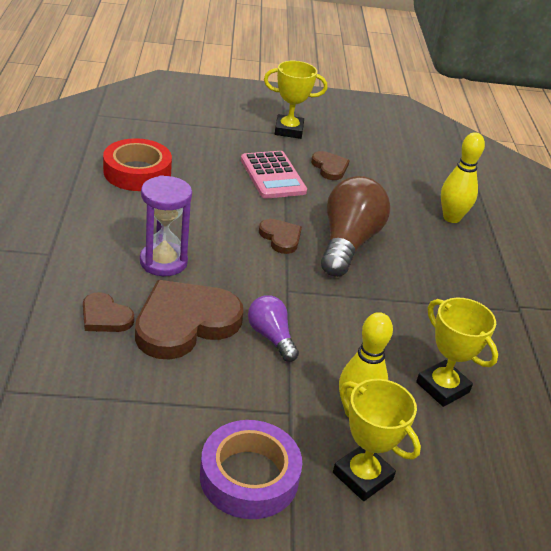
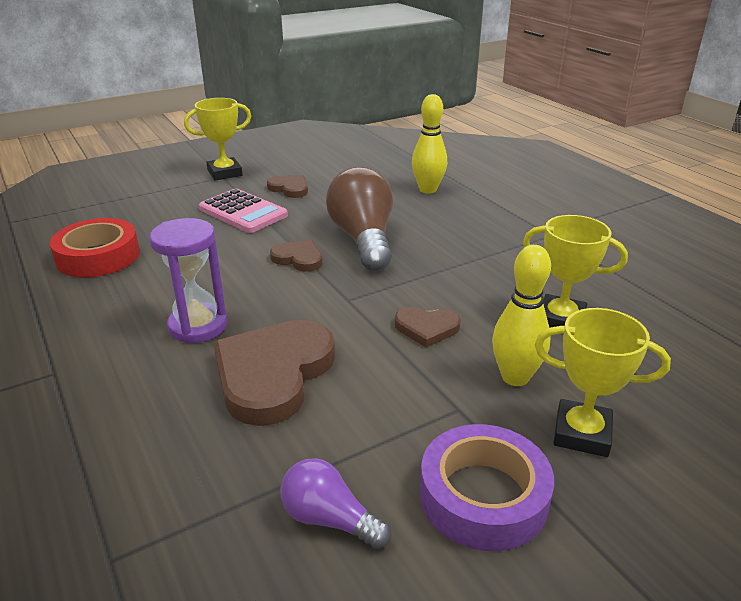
camera: 25 degrees left, 5 degrees down
brown heart [83,292,134,332] -> brown heart moved to [395,307,461,347]
purple light bulb [248,295,299,362] -> purple light bulb moved to [280,458,391,549]

